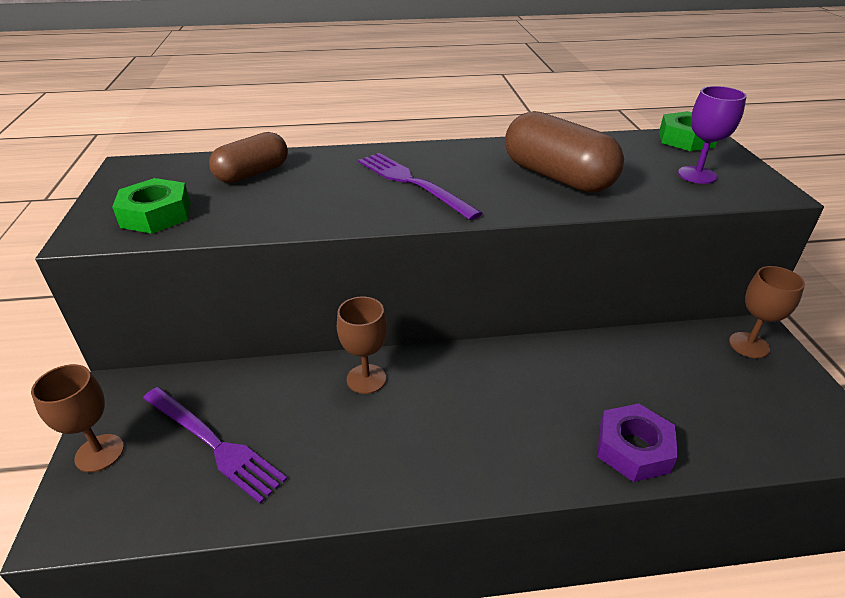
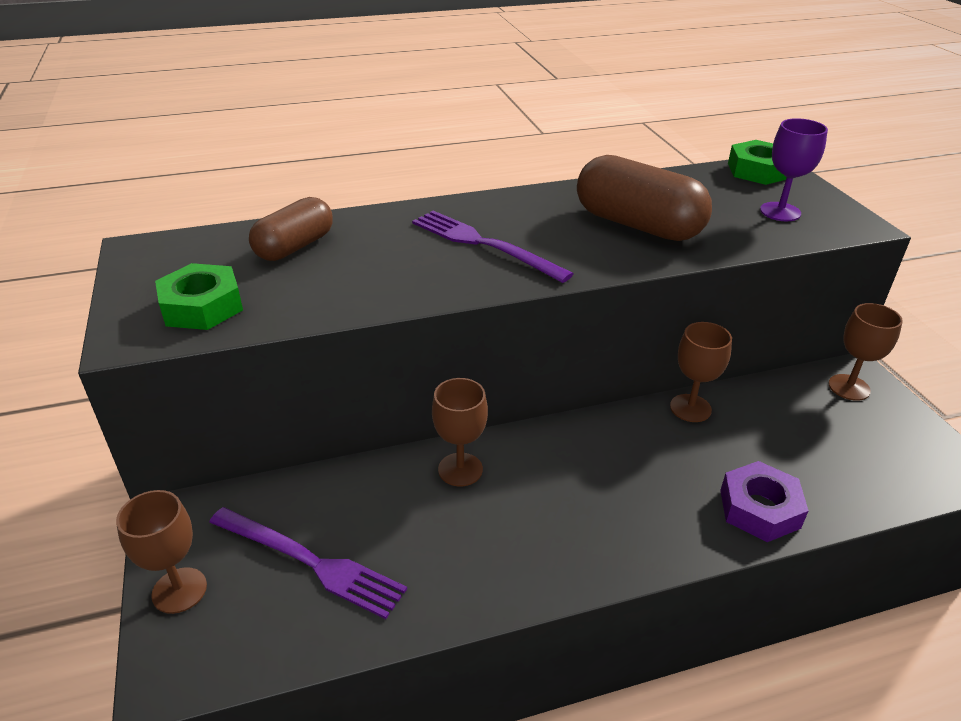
camera: 10 degrees left, 0 degrees up
none -> brown goblet [670,322,732,422]

